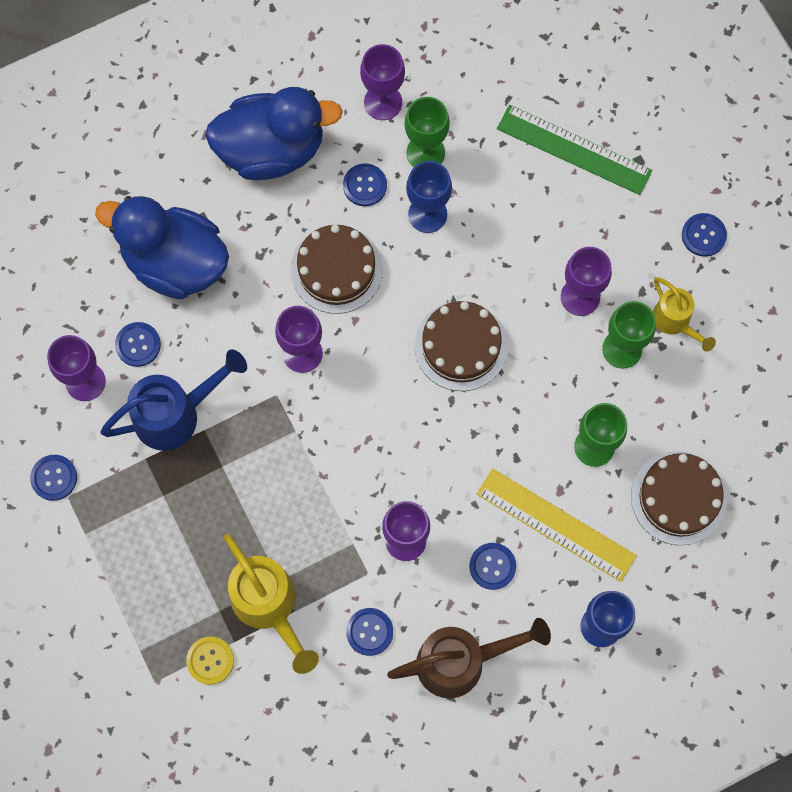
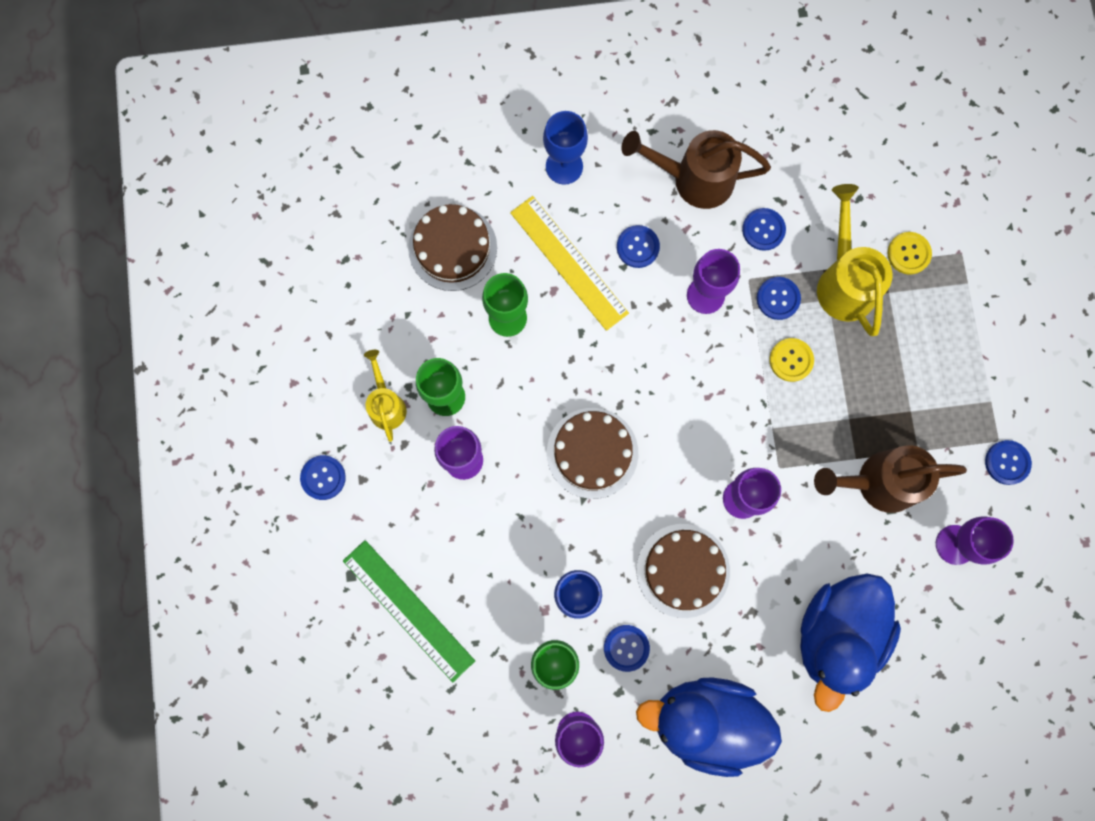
camera: 160 degrees left, 5 degrees up
blue duck [95,196,229,299] -> blue duck turned 75 degrees clockwise [800,574,901,712]
blue watering can [100,349,247,451] -> brown watering can [814,445,967,513]
blue button [115,322,161,367] -> blue button moved to [757,277,801,320]
none -> yellow button [770,338,814,382]

